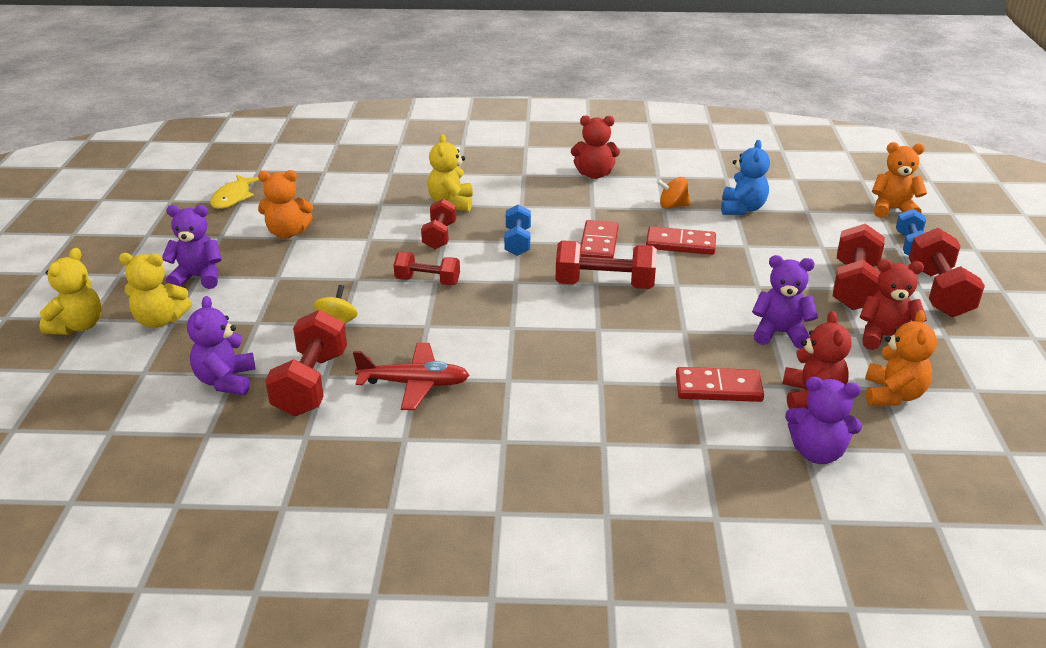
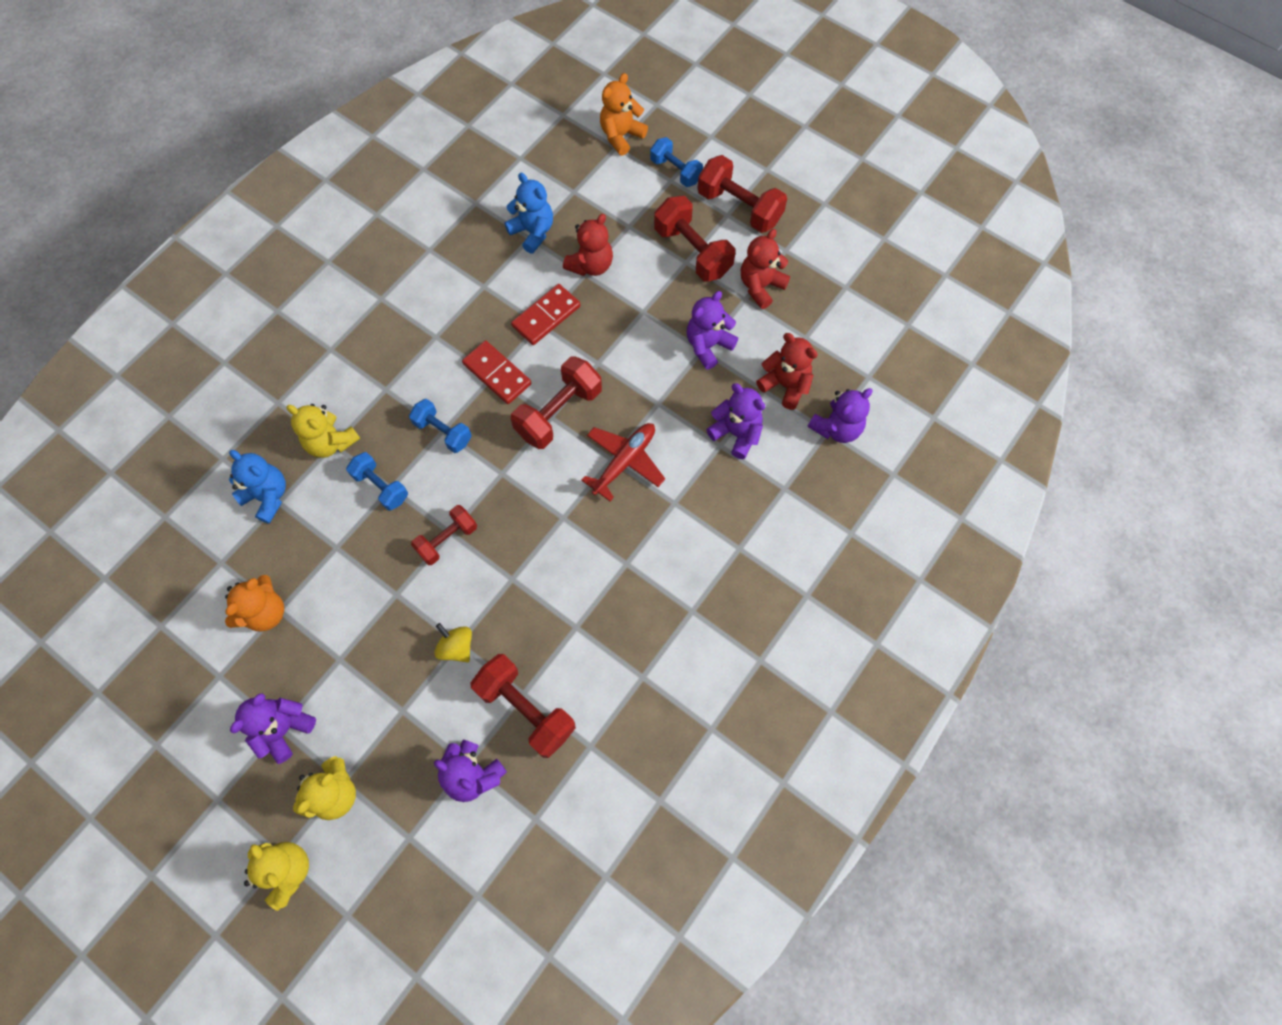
camera: 55 degrees left, 35 degrees up
yellow fish [210,174,259,209] -> none
red plane [353,342,469,410] -> red plane moved to [581,423,665,501]
red dumbbell [421,199,456,249] -> blue dumbbell [346,452,408,511]
red teddy bear [571,115,620,179] -> red teddy bear moved to [563,214,613,276]
orange spinning top [656,177,691,209] -> none
red domino [676,367,764,402] -> purple teddy bear [706,383,765,459]
orange teddy bear [865,310,937,406] -> none
none -> blue teddy bear [229,450,286,524]

